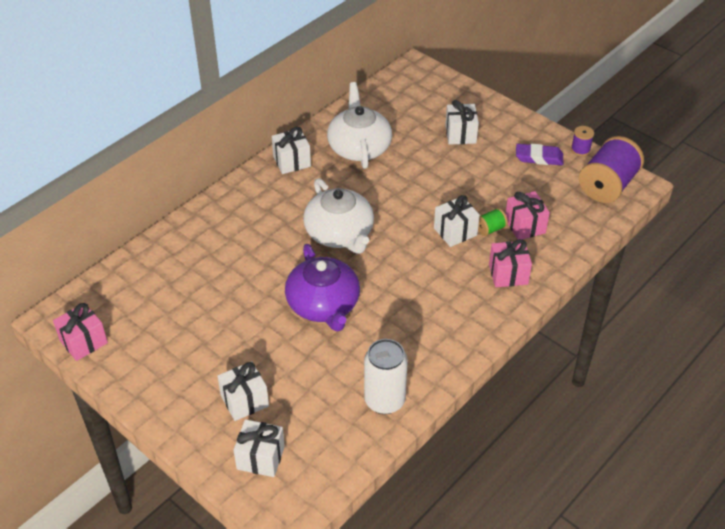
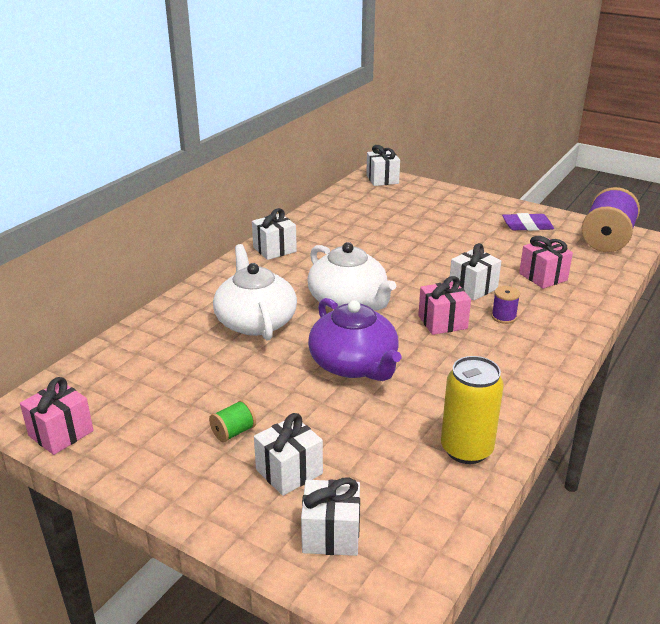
camera: 10 degrees left, 15 degrees down
white teapot [327,82,392,169] -> white teapot moved to [213,244,297,340]
white can [364,339,408,414] -> yellow can [441,356,504,464]
white gift [445,100,479,145] -> white gift moved to [366,145,400,186]
green spool [478,208,508,236] -> green spool moved to [209,400,256,442]
pink gift [489,239,532,287] -> pink gift moved to [418,276,471,335]
purple spool [571,126,594,156] -> purple spool moved to [491,286,520,324]

